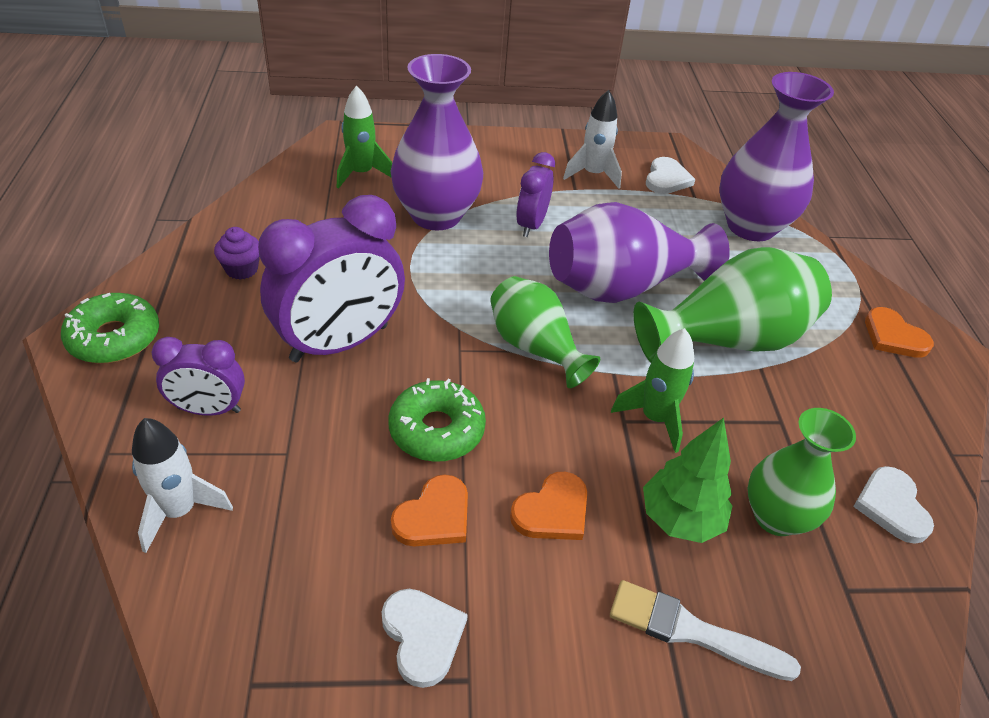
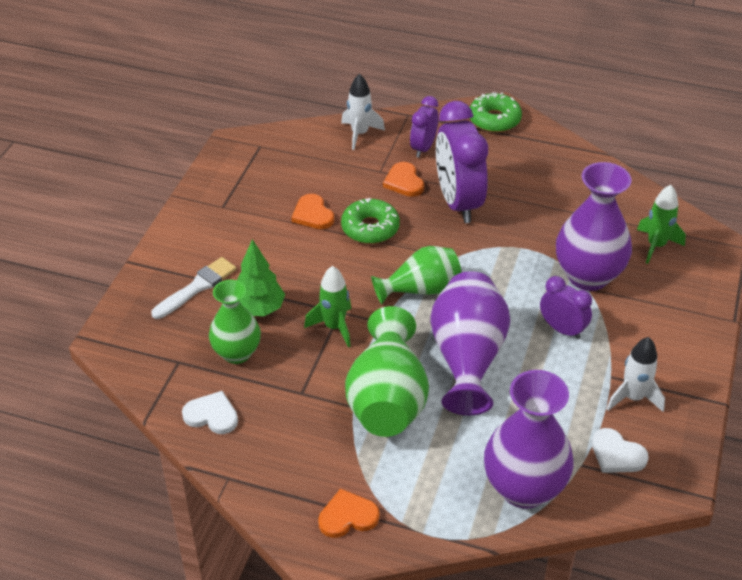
camera: 115 degrees right, 0 degrees up
purple cupcake [214,227,260,280] -> none
white heart [382,589,468,688] -> none
orange heart [510,472,587,540] -> orange heart moved to [383,162,425,197]

